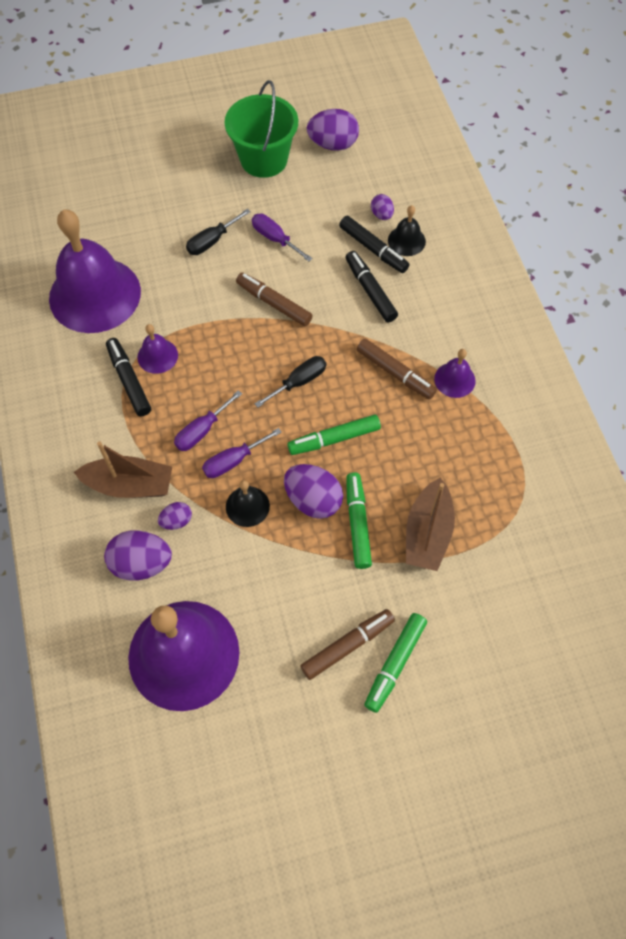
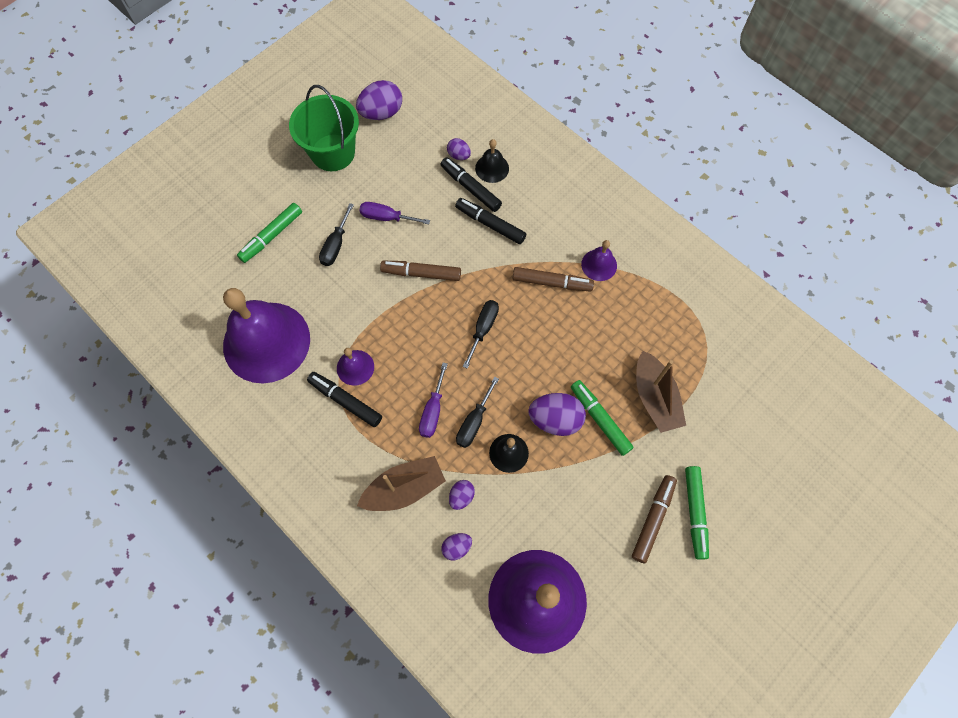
camera: 30 degrees left, 5 degrees up
purple egg [104,530,172,581] -> purple egg [441,533,472,560], size x0.54
purple screwdriver [202,428,282,478] -> black screwdriver [456,377,499,448]
green marker [287,415,381,455] -> green marker moved to [237,203,302,263]
black marker [339,216,409,273] -> black marker turned 150 degrees counterclockwise [441,157,502,212]

